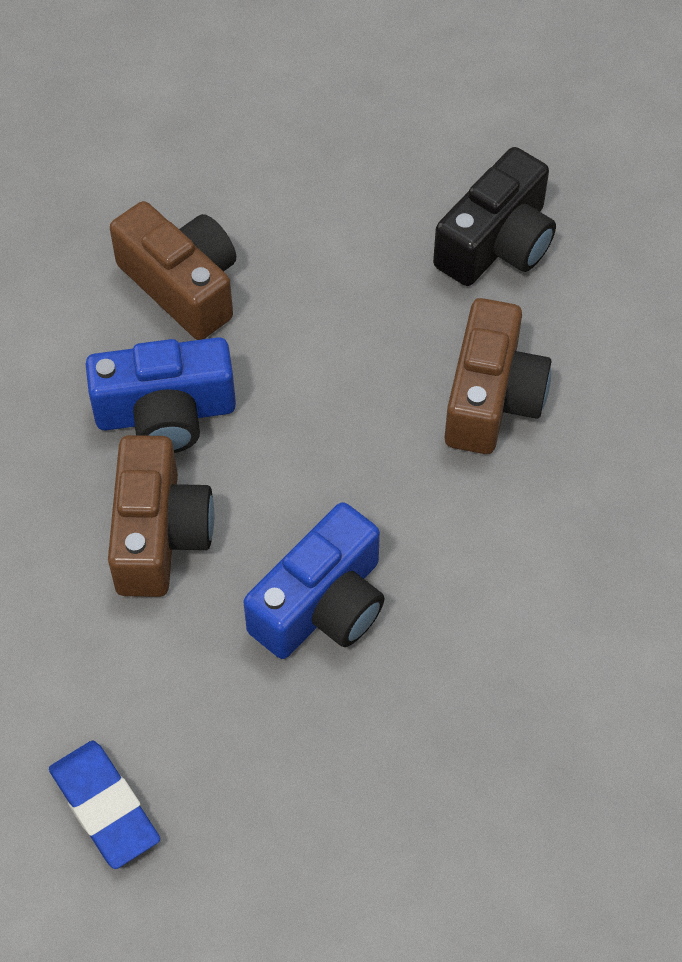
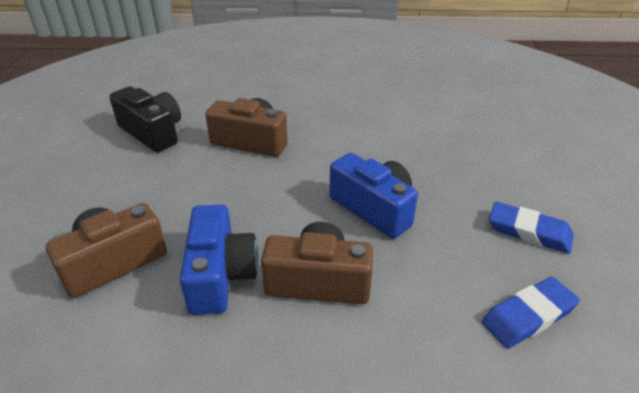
camera: 85 degrees left, 20 degrees down
none -> blue eraser [489,202,574,254]

